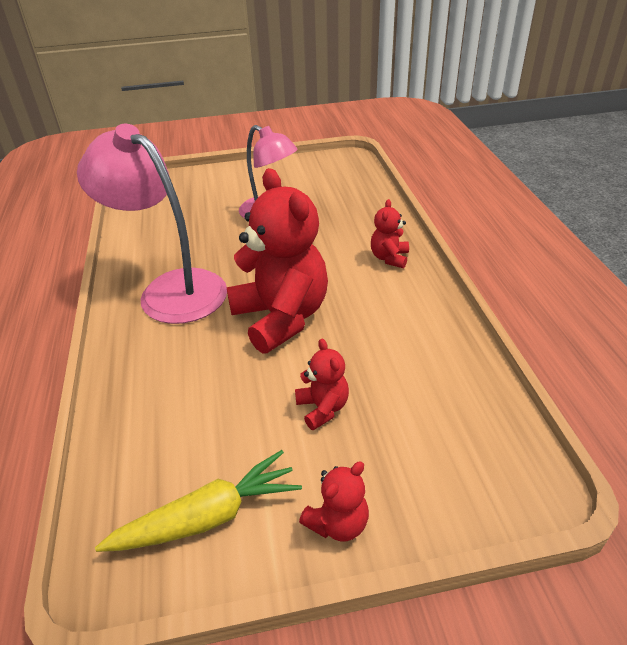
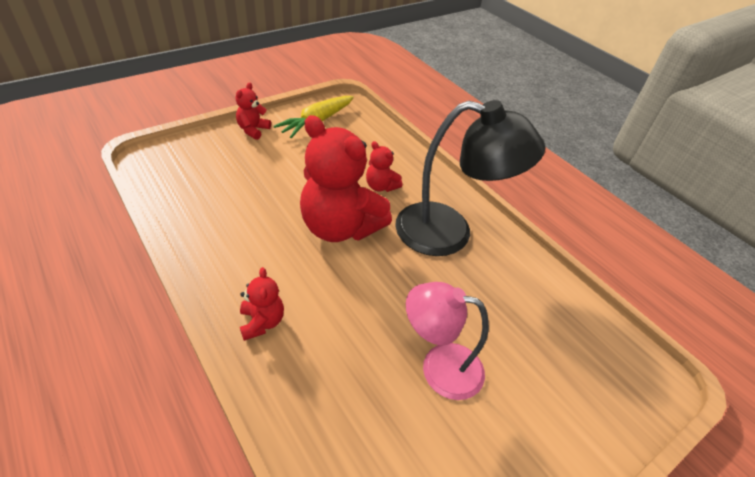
camera: 150 degrees right, 5 degrees up
pink lamp [77,124,227,324] -> black lamp [395,100,545,256]
red teddy bear [295,339,349,430] -> red teddy bear moved to [366,141,403,192]

